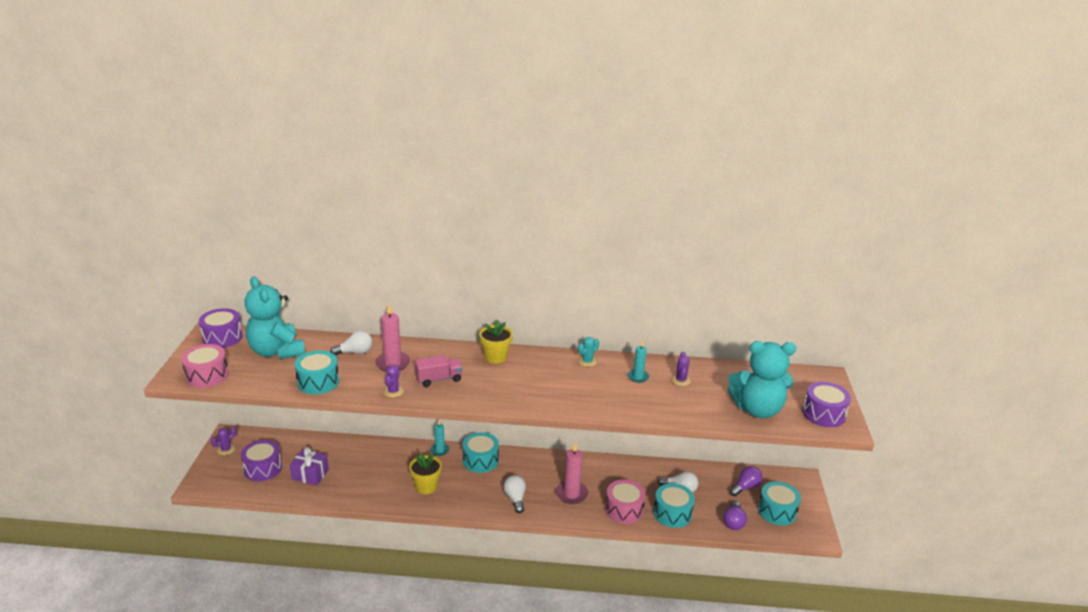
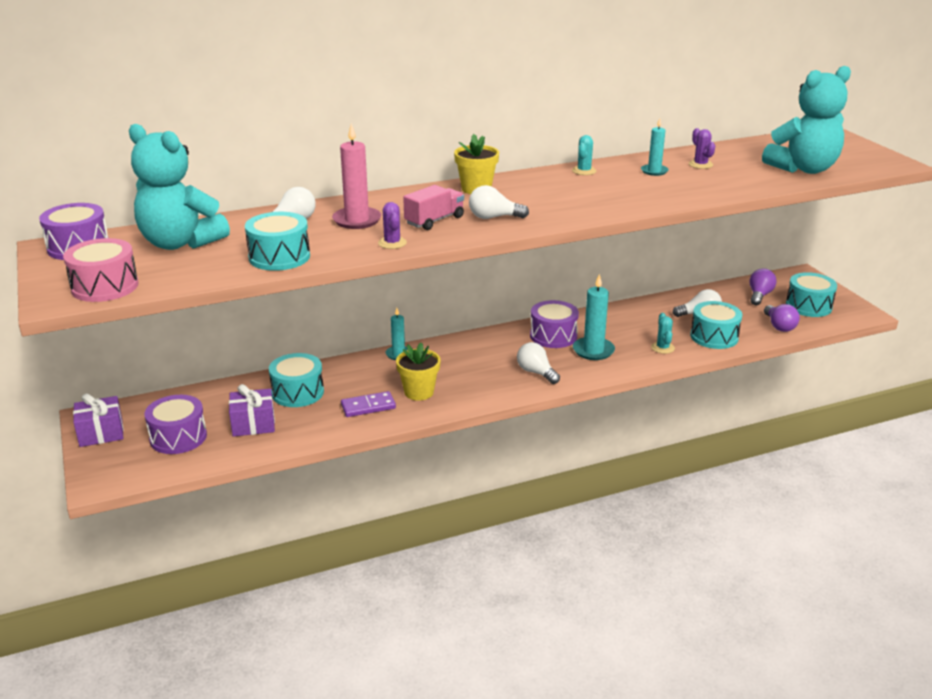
camera: 25 degrees left, 0 degrees up
purple cactus [210,427,236,455] -> purple gift [73,393,124,447]
turquoise drum [463,432,499,473] -> turquoise drum moved to [269,353,324,407]
pink candle [556,443,588,504] -> turquoise candle [573,274,615,360]
pink drum [605,480,646,524] -> turquoise cactus [651,313,675,354]
purple drum [803,382,851,427] -> purple drum moved to [530,300,579,348]
none -> purple domino [341,391,396,417]
none -> white light bulb [469,185,529,219]

